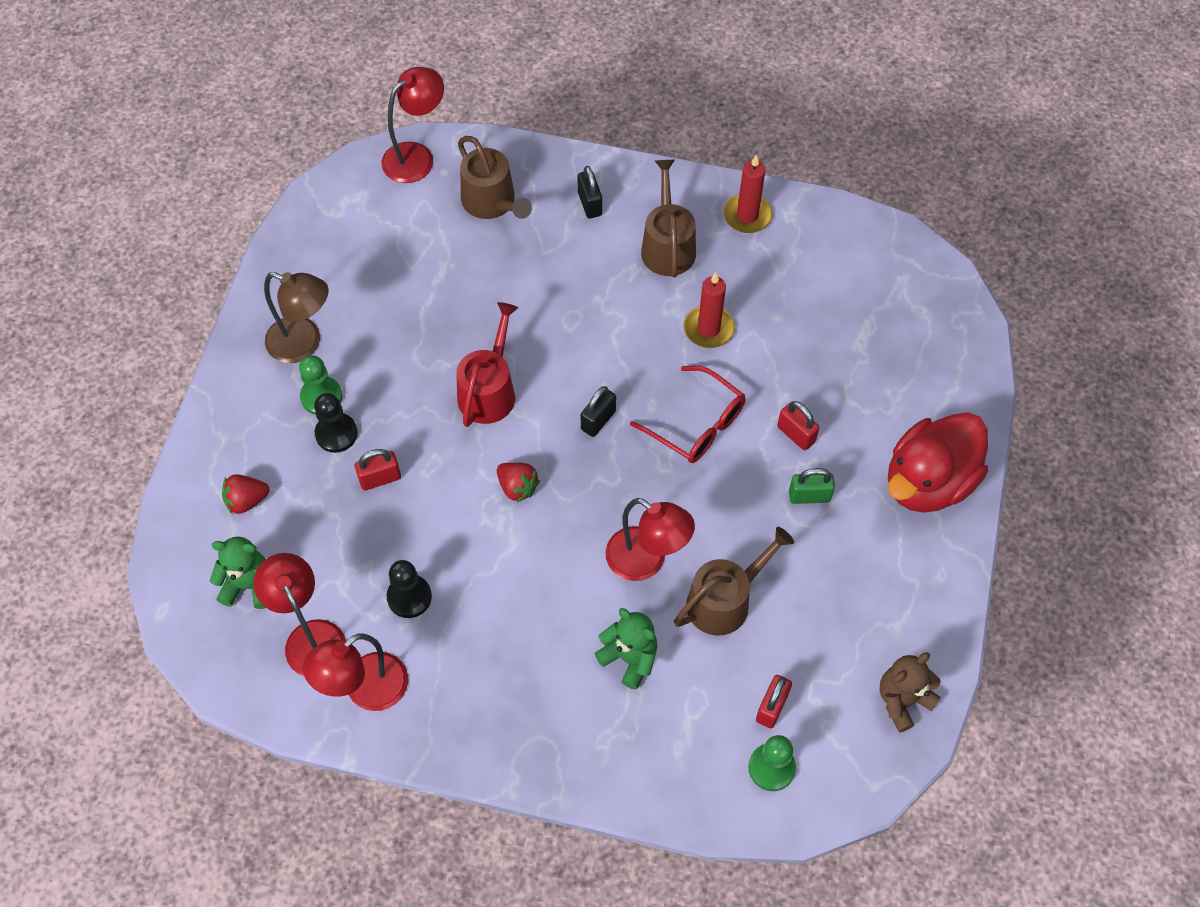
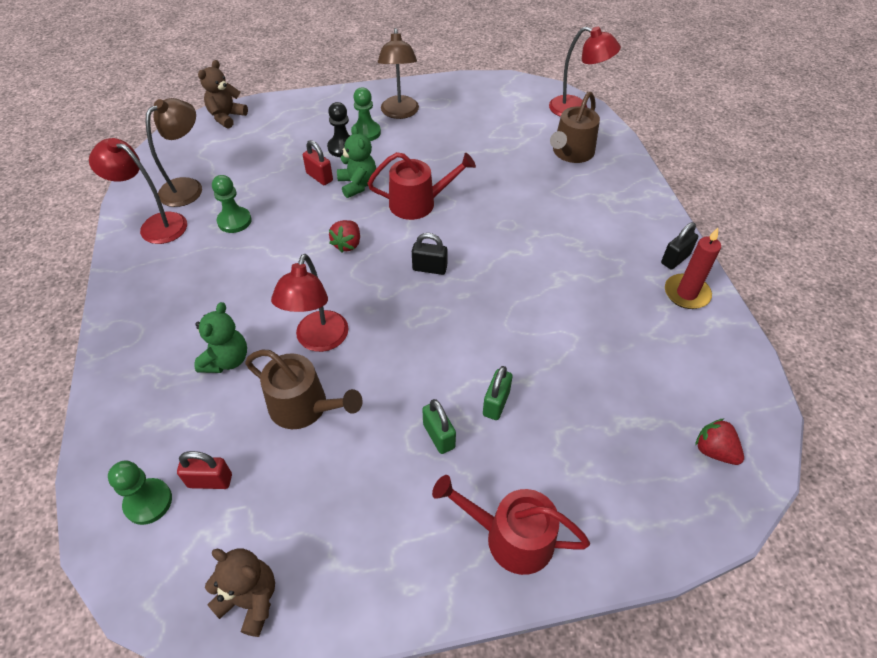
camera: 65 degrees right, 10 degrees down
green teddy bear [210,537,266,609] -> green teddy bear moved to [337,125,376,198]
red strawberry [222,474,270,515] -> red strawberry moved to [695,419,744,465]
red lamp [253,553,346,676] -> brown lamp [146,98,202,207]
black pawn [387,560,432,618] -> green pawn [212,175,251,233]
black padlock [577,166,602,218] -> black padlock moved to [661,222,698,270]
red glasses [630,366,746,463] -> none
brown watering can [641,160,696,278] -> none
red candle [684,272,735,348] -> none
red padlock [777,401,819,450] -> green padlock [483,366,513,420]
red duck [888,412,988,513] -> red watering can [432,475,590,575]
none -> brown teddy bear [198,60,248,128]

